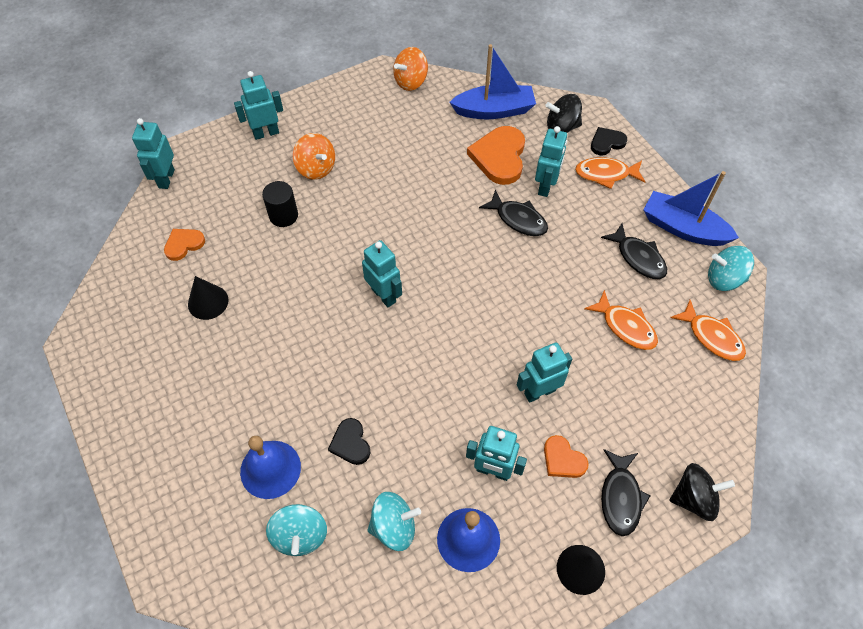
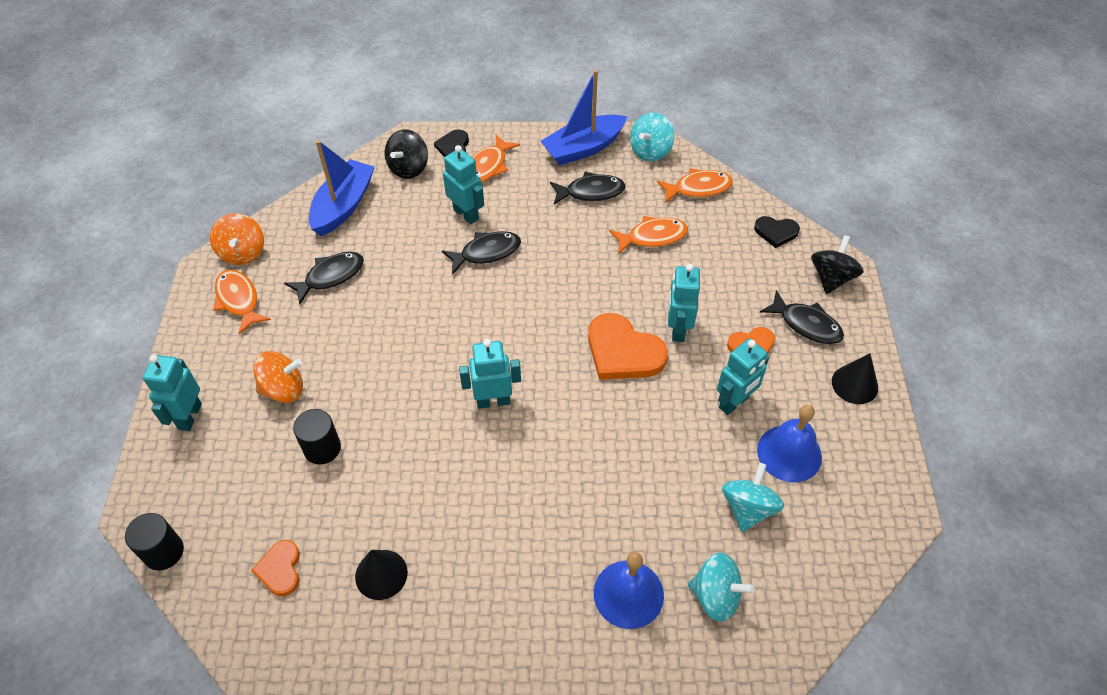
camera: 60 degrees left, 5 degrees down
turquoise robot [132,118,175,189] -> black cylinder [125,513,184,571]
black heart [328,418,370,465] -> black heart moved to [754,216,800,248]
orange heart [467,126,525,185] -> orange heart moved to [588,313,668,380]
none -> orange fish [213,270,271,334]
none -> black fish [284,252,364,304]

